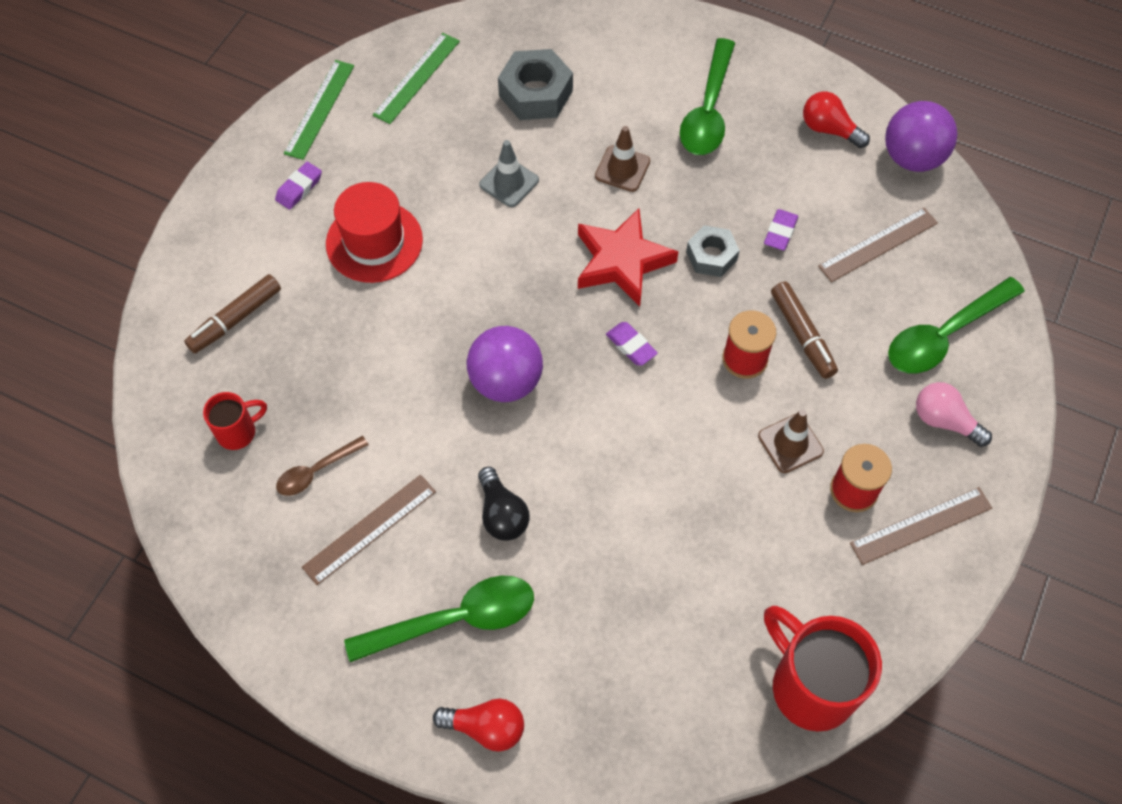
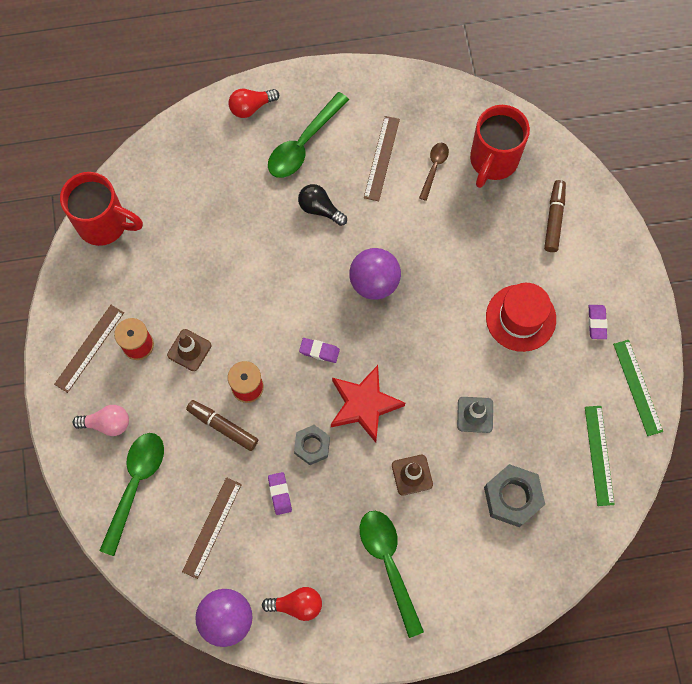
camera: 145 degrees right, 10 degrees up
red mug [203,392,267,450] -> red mug [470,105,530,188], size x1.95

